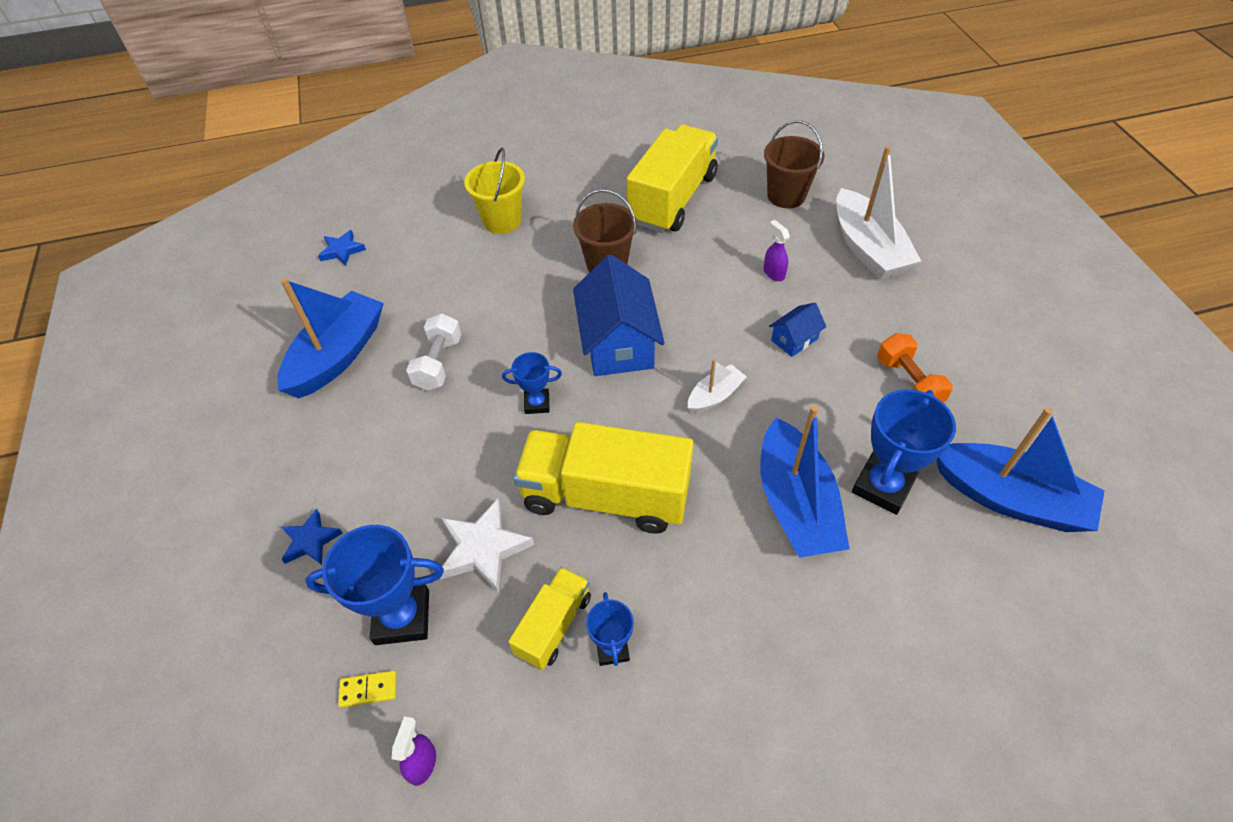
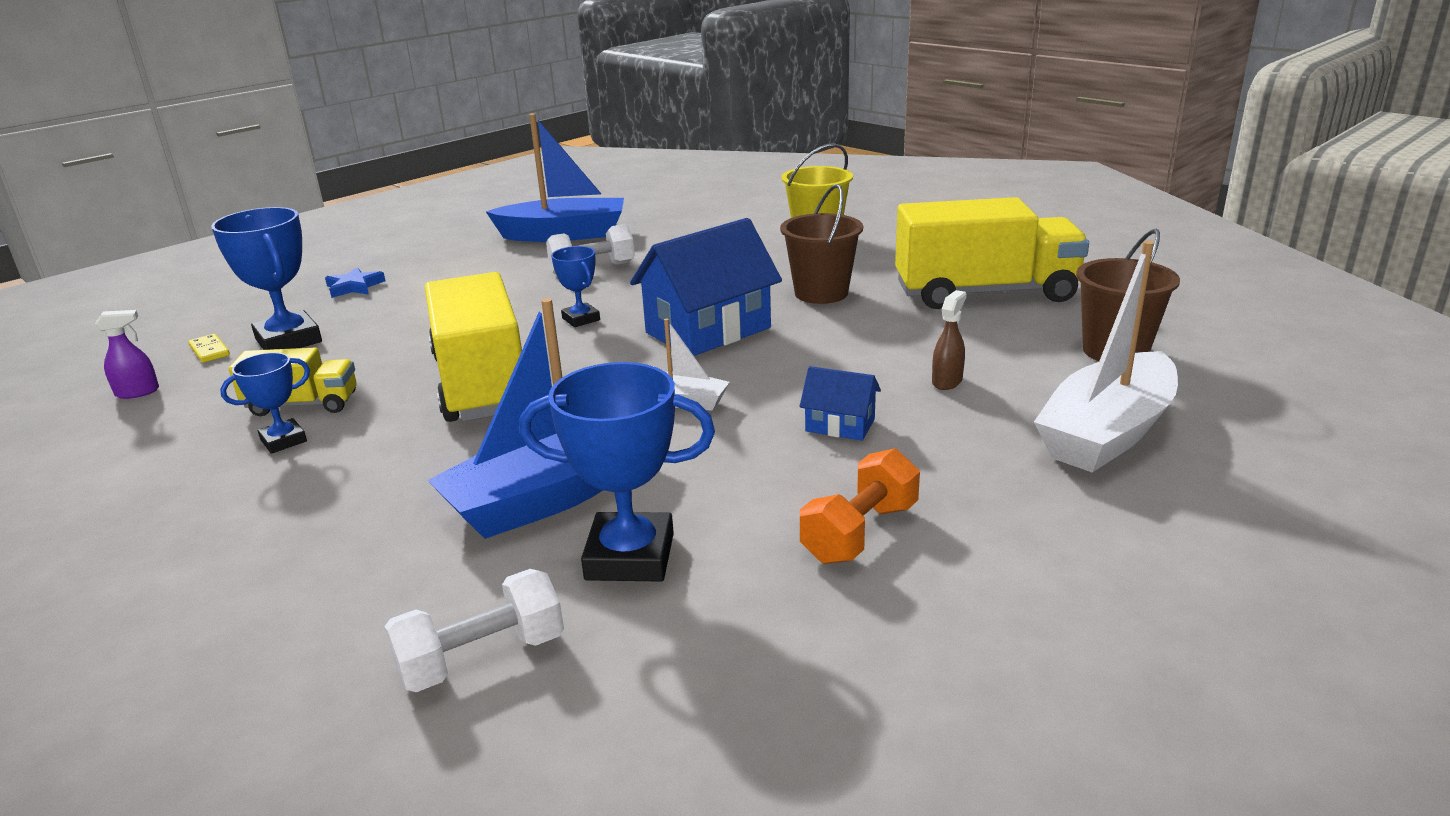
camera: 60 degrees right, 25 degrees down
blue star [318,230,366,266] -> none
white star [440,499,534,592] -> none
purple spray bottle [764,220,790,281] -> brown spray bottle [932,290,967,390]
blue boat [936,407,1105,532] -> none
none -> white dumbbell [384,569,564,692]

